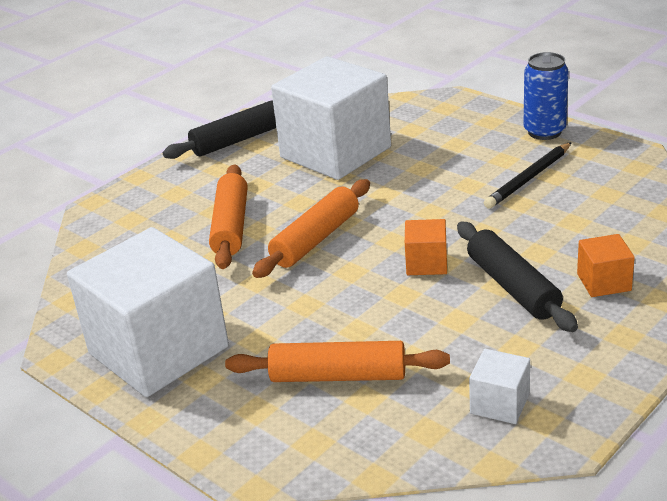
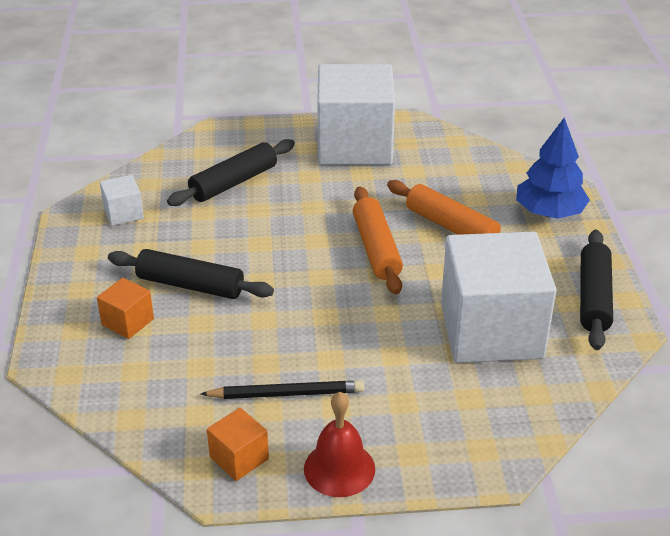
camera: 130 degrees right, 5 degrees up
orange rolling pin [225,341,450,382] -> black rolling pin [167,139,295,206]
orange cube [405,219,447,275] -> orange cube moved to [207,408,269,481]
black pencil [484,142,572,209] -> black pencil turned 90 degrees clockwise [201,380,364,399]
blue can [524,52,568,140] -> red bell [304,392,375,497]
none -> blue tree [516,117,590,219]

